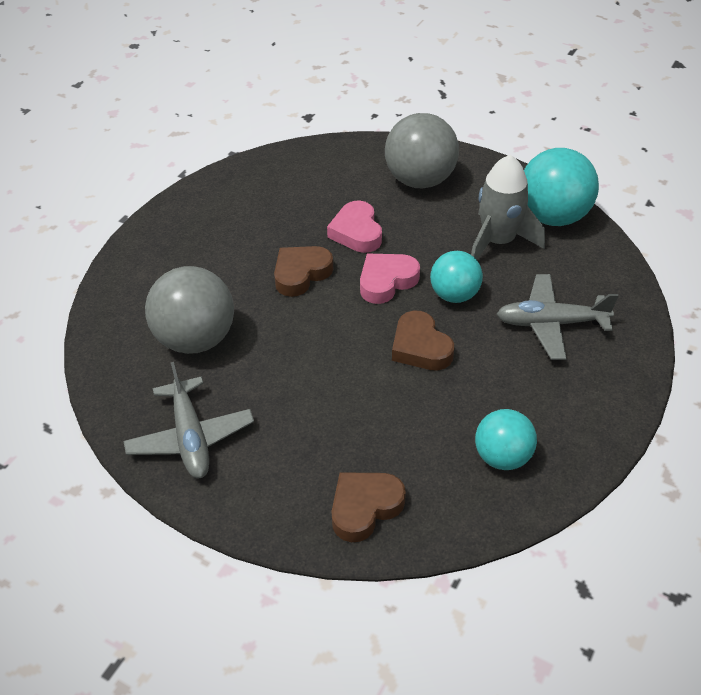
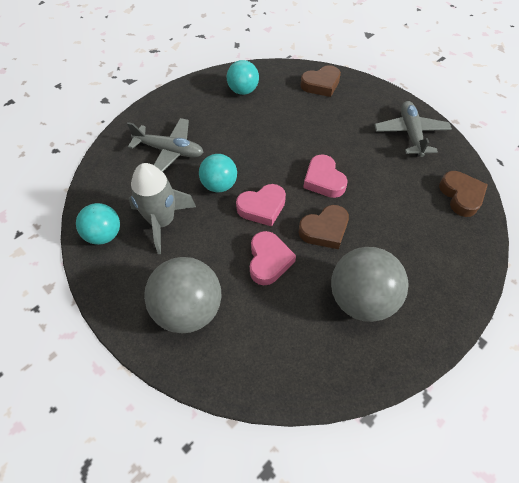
camera: 165 degrees left, 10 degrees up
grey ball [145,266,234,354] -> grey ball moved to [331,247,408,322]
brown heart [392,311,454,371] -> brown heart moved to [439,171,488,217]
turquoise ball [524,148,599,226] -> turquoise ball [76,203,120,245], size x0.63
none -> pink heart [303,154,348,198]

